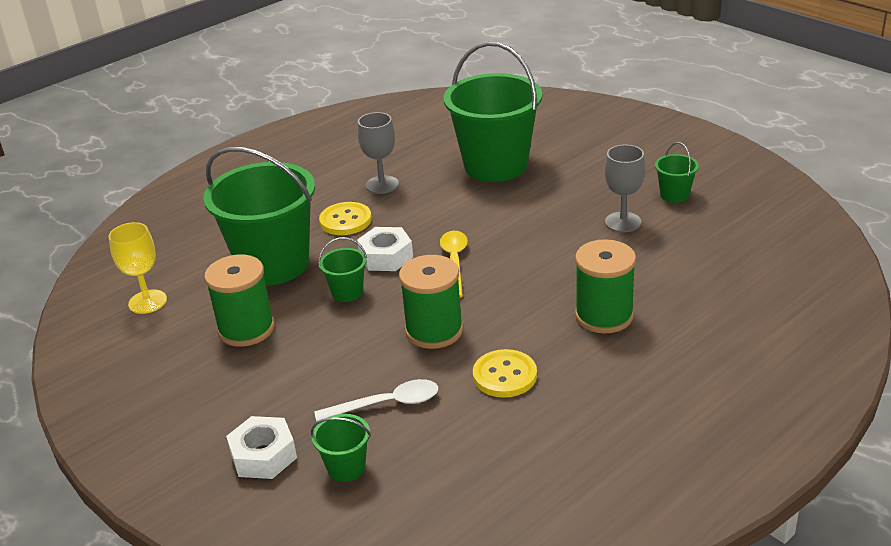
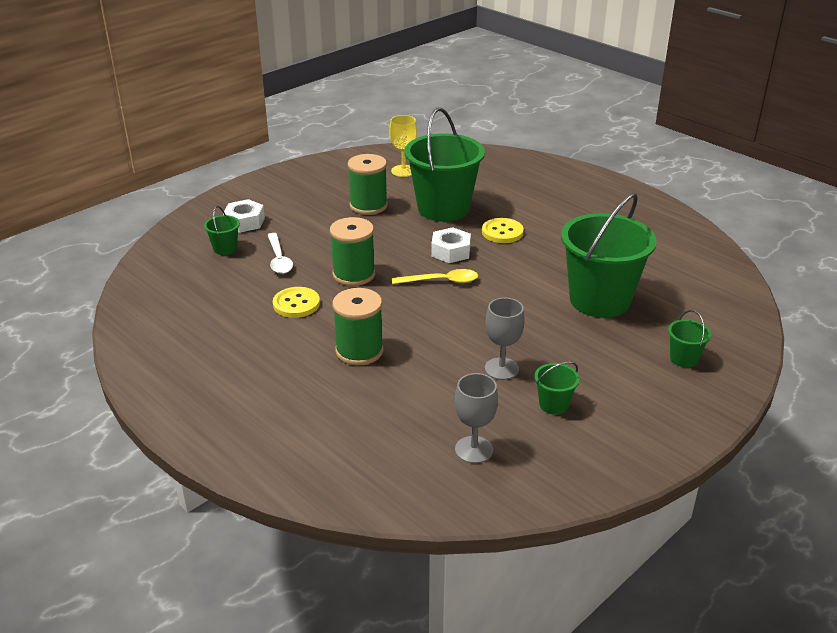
camera: 85 degrees right, 0 degrees up
green bucket [318,237,367,302] -> green bucket moved to [668,310,711,367]
grey goblet [358,112,399,194] -> grey goblet moved to [455,373,498,464]

